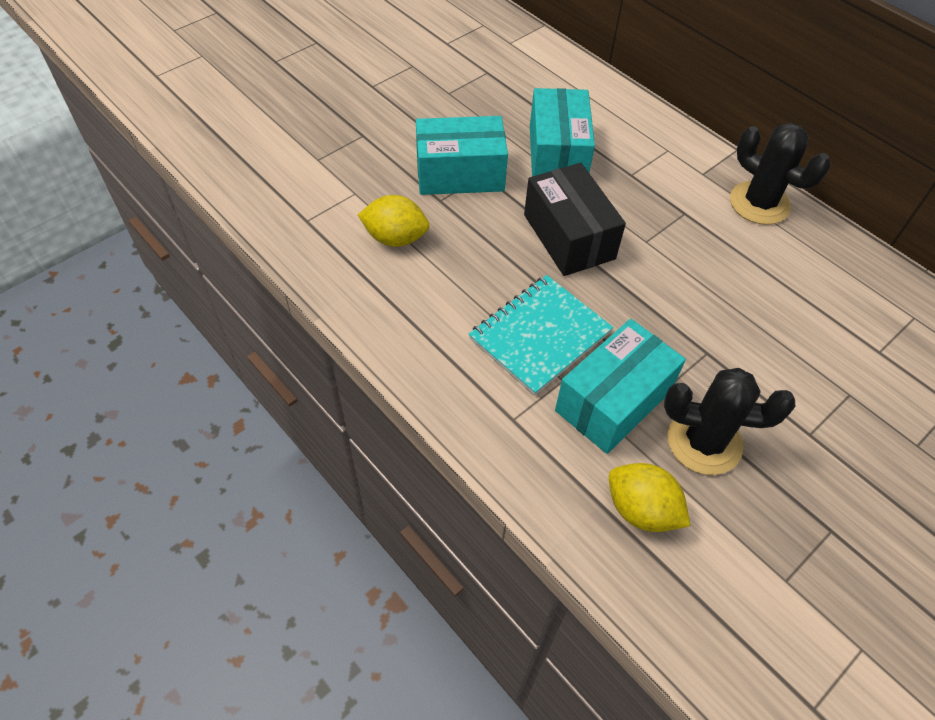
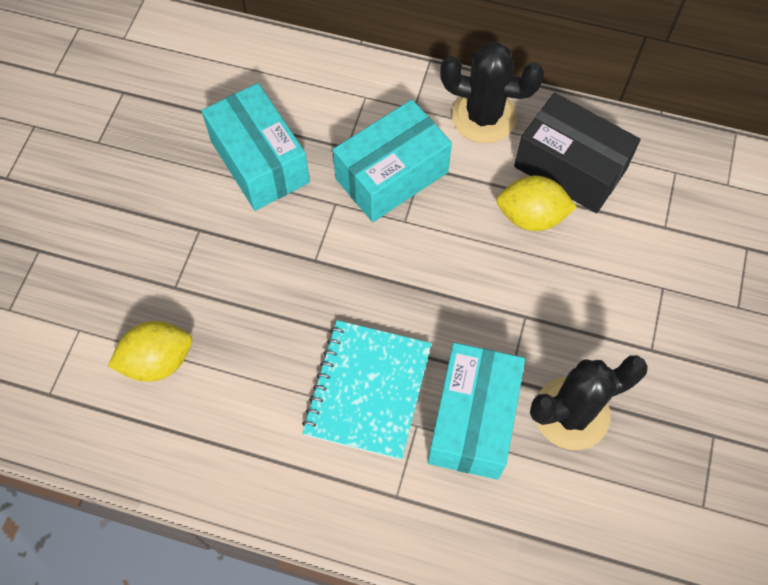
camera: 30 degrees left, 10 degrees up
turquoise box [416,116,508,195] -> turquoise box moved to [333,100,452,222]
black box [524,163,626,276] -> black box moved to [514,93,641,213]
yellow lemon [609,463,690,532] -> yellow lemon moved to [496,176,577,231]

